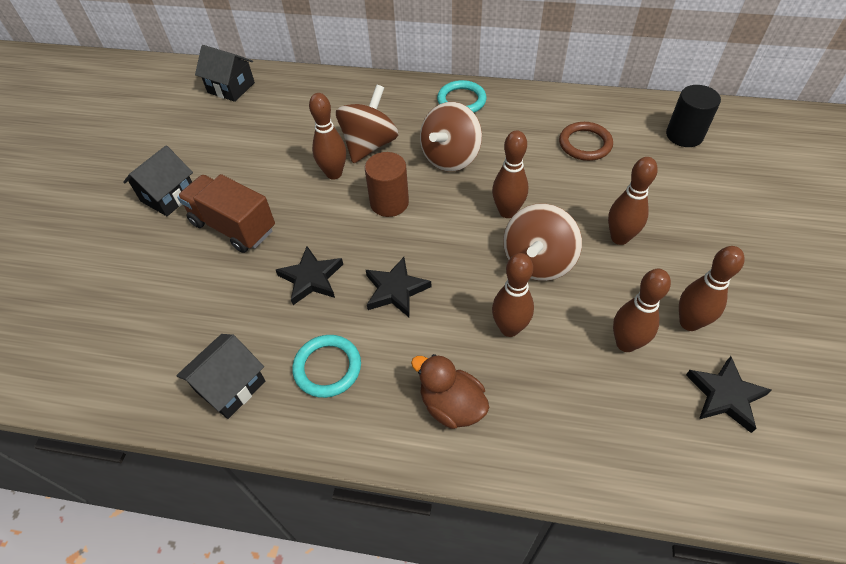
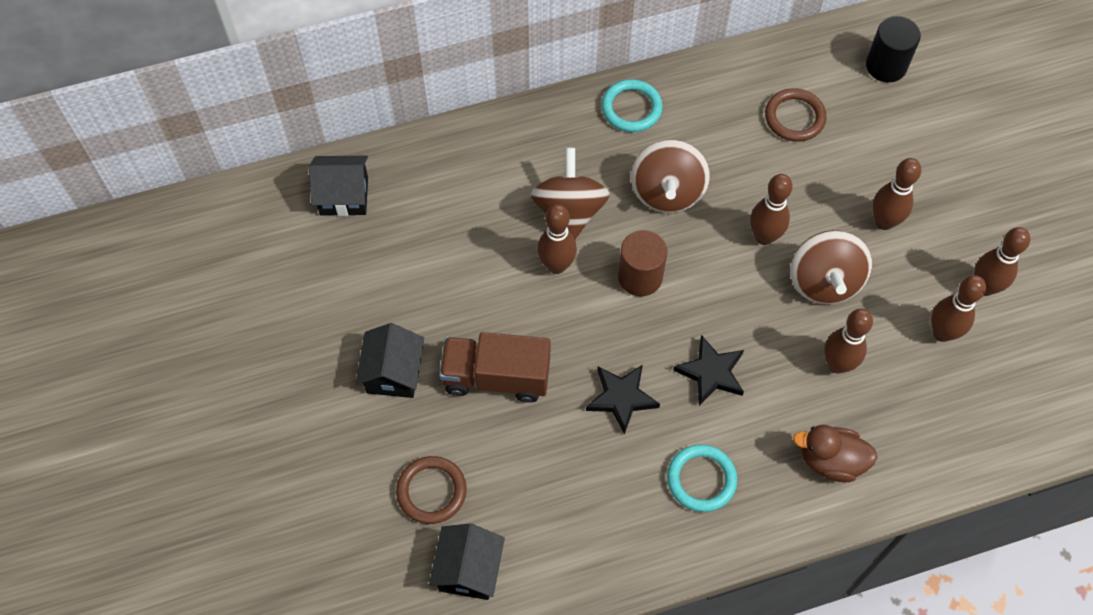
camera: 30 degrees left, 10 degrees up
black house [176,334,265,419] -> black house moved to [429,523,505,600]
black star [686,356,772,433] -> none
none -> brown ring [396,456,467,524]

